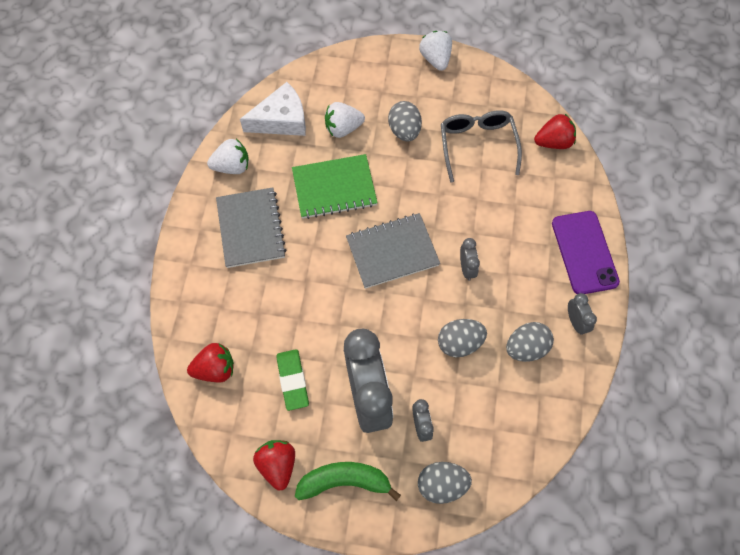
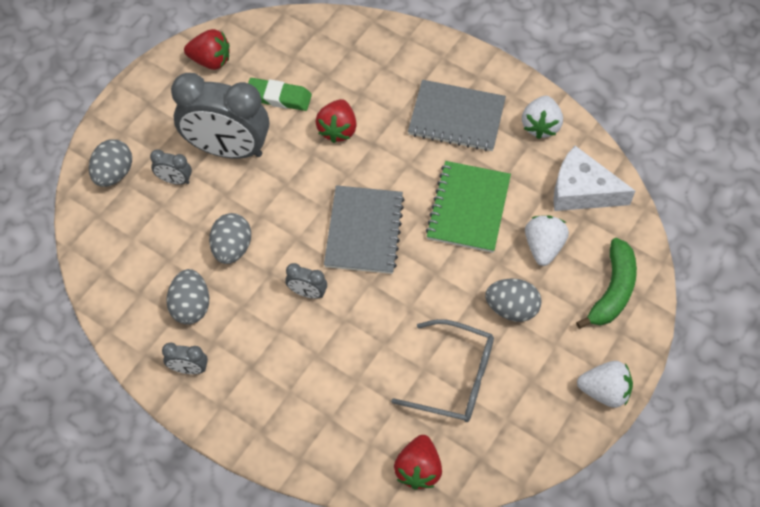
camera: 115 degrees right, 5 degrees down
red strawberry [187,343,234,383] -> red strawberry moved to [316,99,357,143]
white cheese [240,82,306,136] -> white cheese turned 105 degrees clockwise [553,146,635,211]
green banana [295,462,401,501] -> green banana moved to [576,238,637,329]
purple phone [552,211,620,294] -> none

